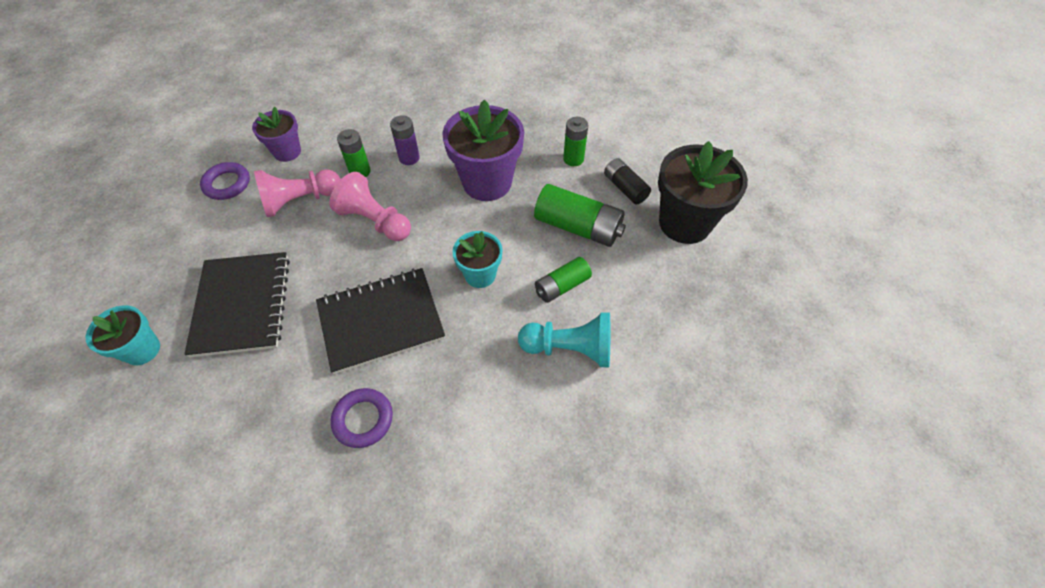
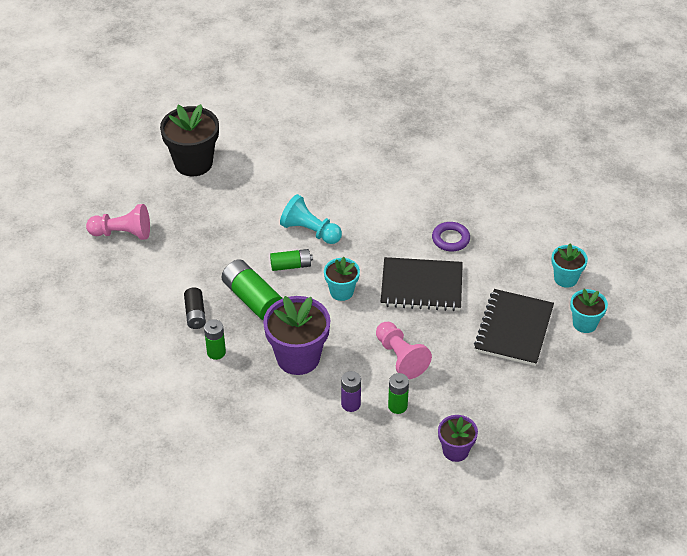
camera: 155 degrees left, 10 degrees down
purple ring [200,162,250,200] -> none
pink pawn [254,169,341,217] -> pink pawn moved to [86,204,150,240]
black flower pot [658,141,748,244] -> black flower pot moved to [160,104,219,176]
none -> turquoise flower pot [551,244,588,288]

